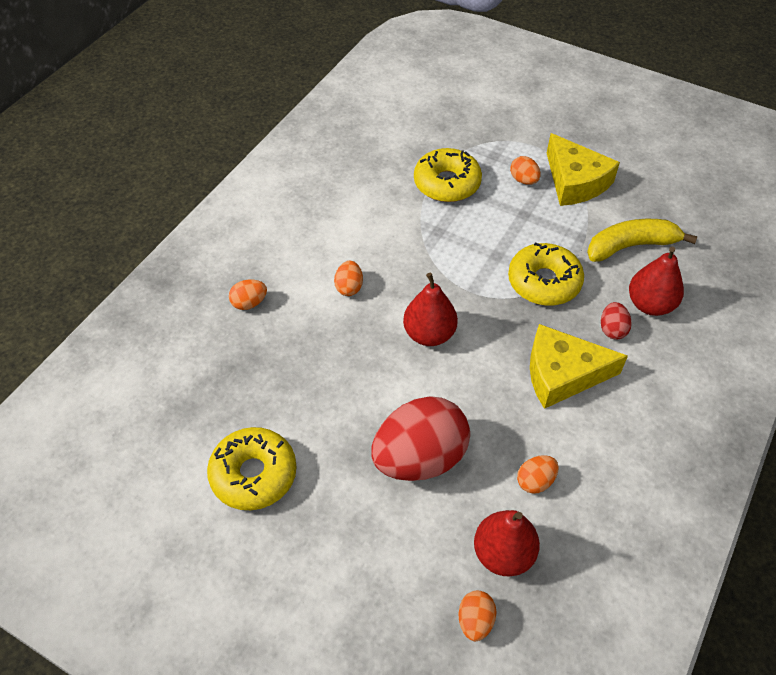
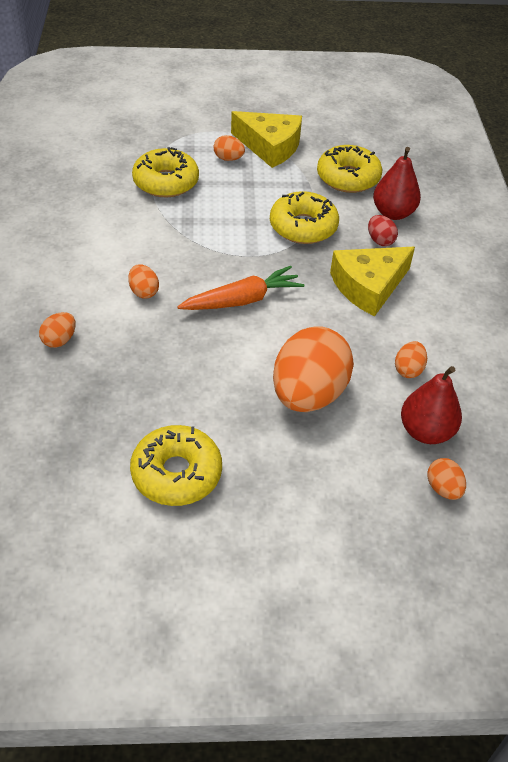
camera: 35 degrees left, 5 degrees down
red egg [371,396,470,481] -> orange egg [273,326,354,412]
red pear [403,273,458,346] -> orange carrot [177,266,304,310]
yellow banana [587,219,697,262] -> yellow donut [317,145,382,193]

